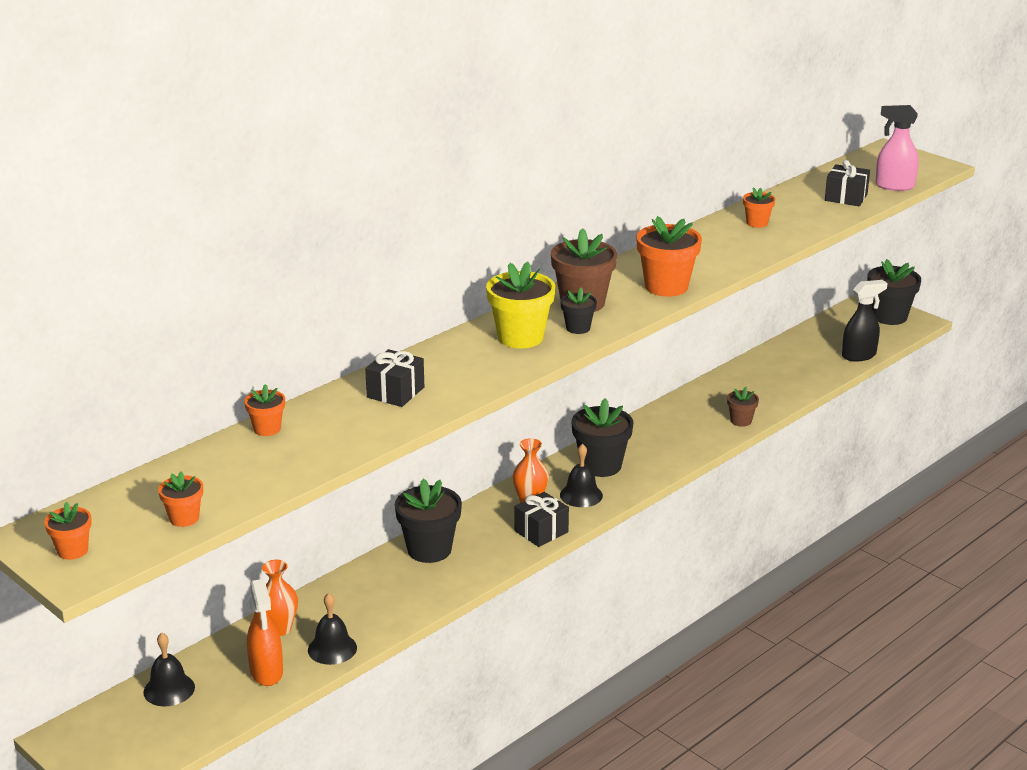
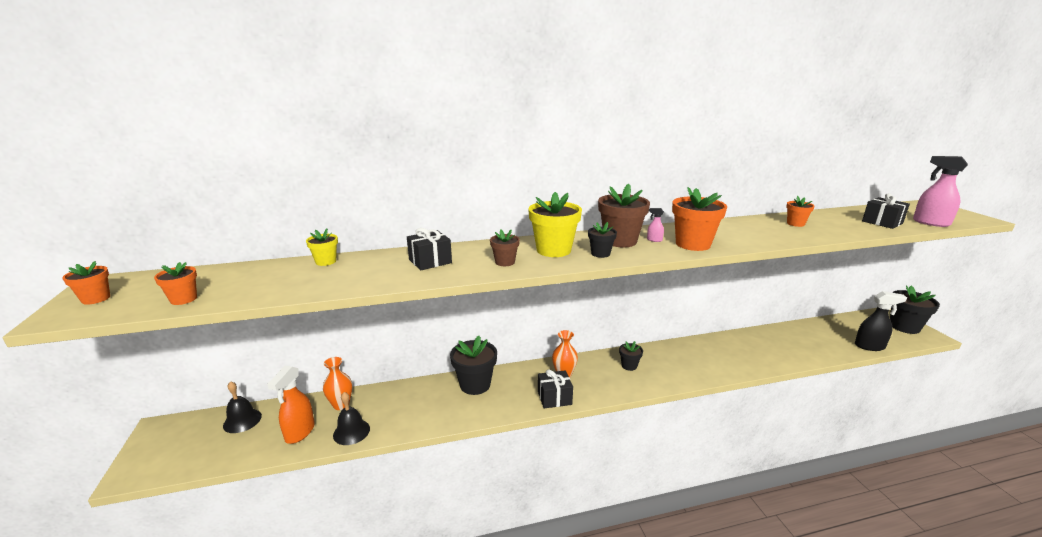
camera: 30 degrees right, 5 degrees down
orange flower pot [244,384,285,436] -> yellow flower pot [306,229,338,266]
black bell [560,444,603,507] -> none
black flower pot [571,398,633,477] -> black flower pot [619,341,643,371], size x0.54
brown flower pot [727,387,759,427] -> brown flower pot moved to [490,230,520,266]
none -> pink spray bottle [647,208,664,242]

